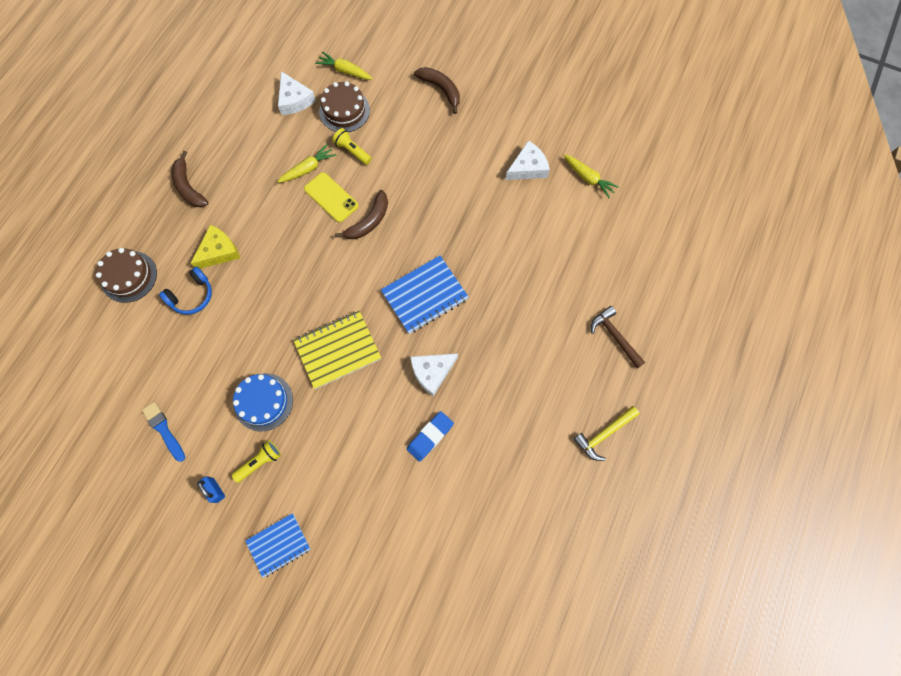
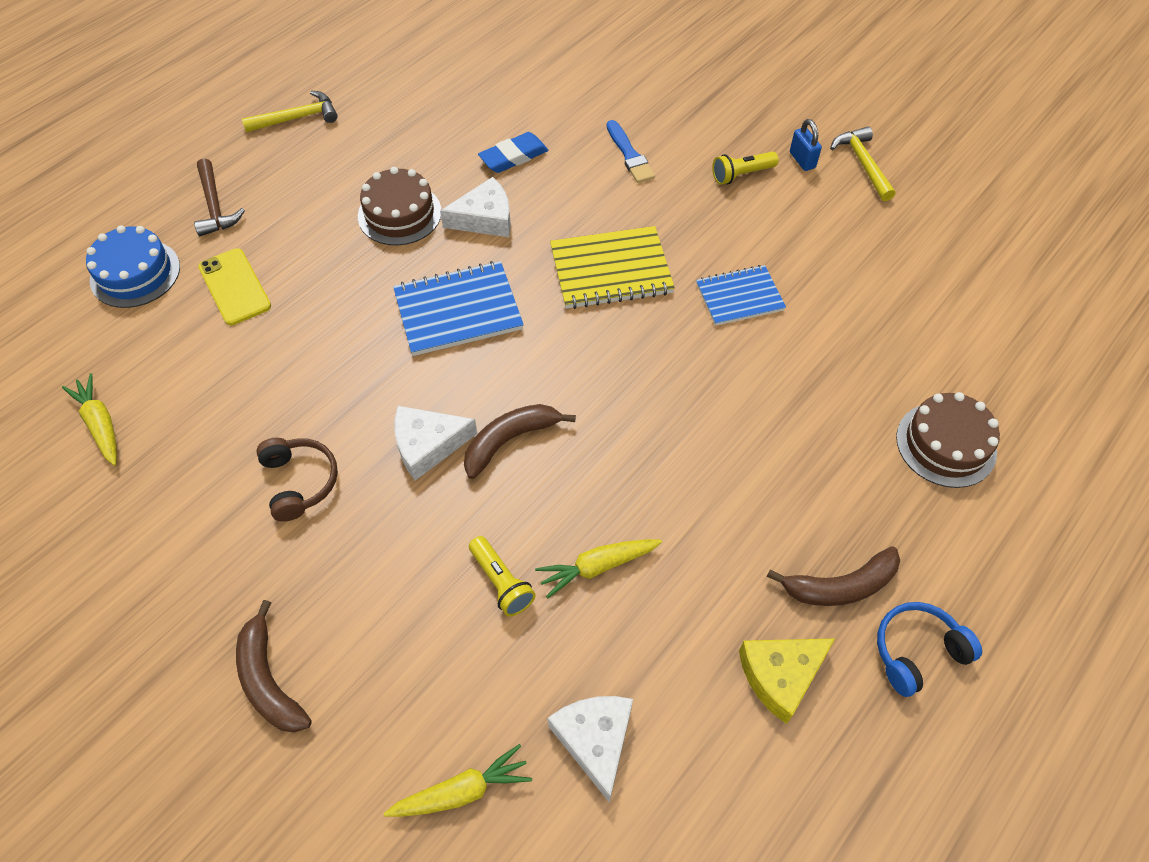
camera: 165 degrees left, 15 degrees down
blue brush [142,402,185,462] -> blue brush moved to [607,120,655,183]
blue headphones [159,266,212,315] -> blue headphones moved to [877,602,982,697]
brown banana [171,151,208,207] -> brown banana turned 90 degrees clockwise [767,546,900,606]
yellow cheese [190,225,240,269] -> yellow cheese moved to [739,639,835,724]
blue cake [233,373,293,431] -> blue cake moved to [86,226,180,308]
blue notebook [245,513,310,578] -> blue notebook moved to [696,265,786,326]
yellow phone [304,172,358,222] -> yellow phone moved to [198,248,271,325]
yellow carrot [315,51,373,80] -> yellow carrot turned 60 degrees counterclockwise [384,744,532,817]
brown cake [319,81,370,132] -> brown cake moved to [358,167,441,245]
white cheese [505,140,550,180] -> white cheese moved to [394,406,477,480]
none -> brown headphones [256,438,338,522]
none -> yellow hammer [830,126,896,201]

